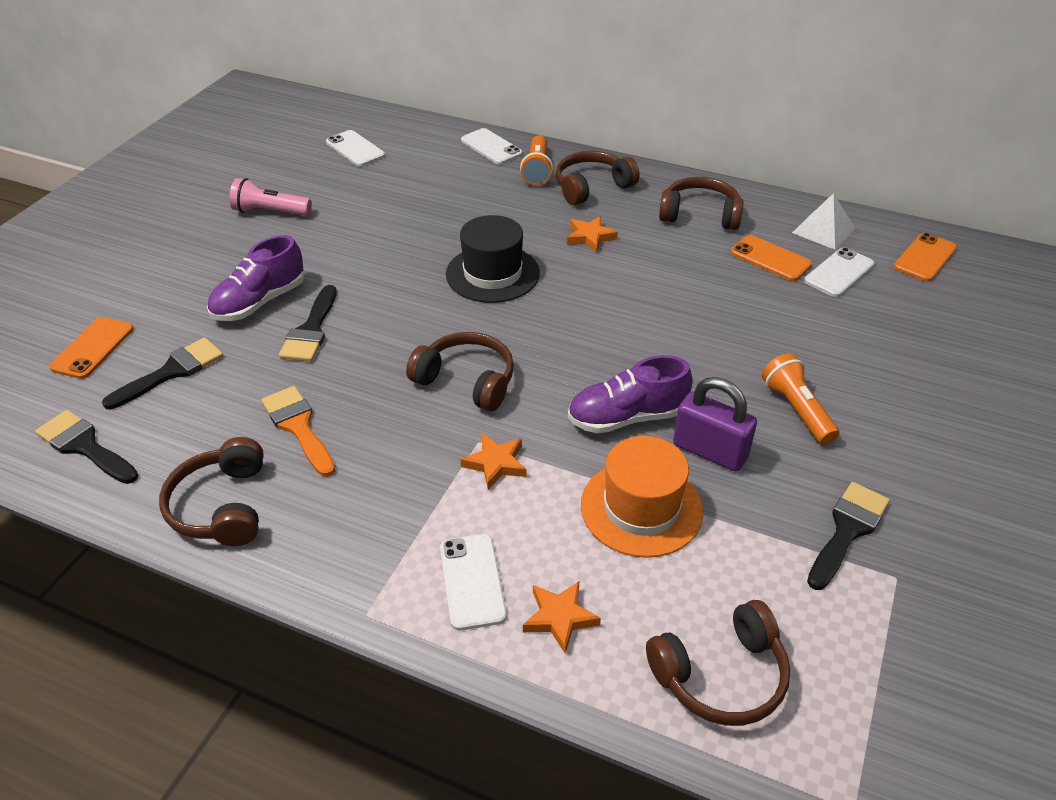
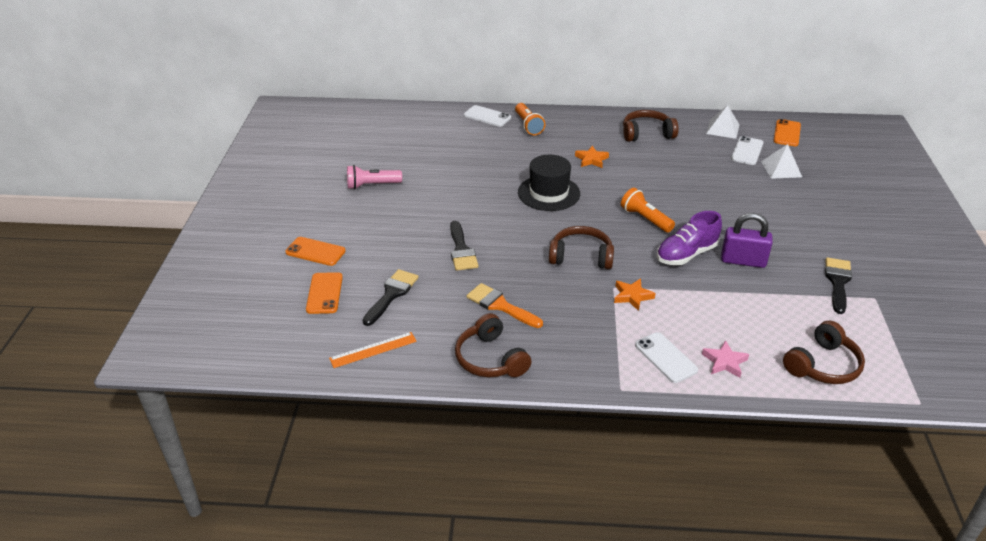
camera: 20 degrees left, 5 degrees down
black brush [35,410,138,484] -> orange ruler [329,332,417,368]
purple shoe [207,235,305,321] -> none
white phone [326,130,385,167] -> none
orange star [523,581,601,653] -> pink star [702,340,749,378]
brown headphones [556,151,640,205] -> none
orange hat [581,436,703,558] -> none
orange phone [731,235,812,281] -> orange phone moved to [285,237,346,266]
orange flashlight [762,353,839,445] -> orange flashlight moved to [621,188,675,233]
none -> white pyramid [761,144,802,179]

